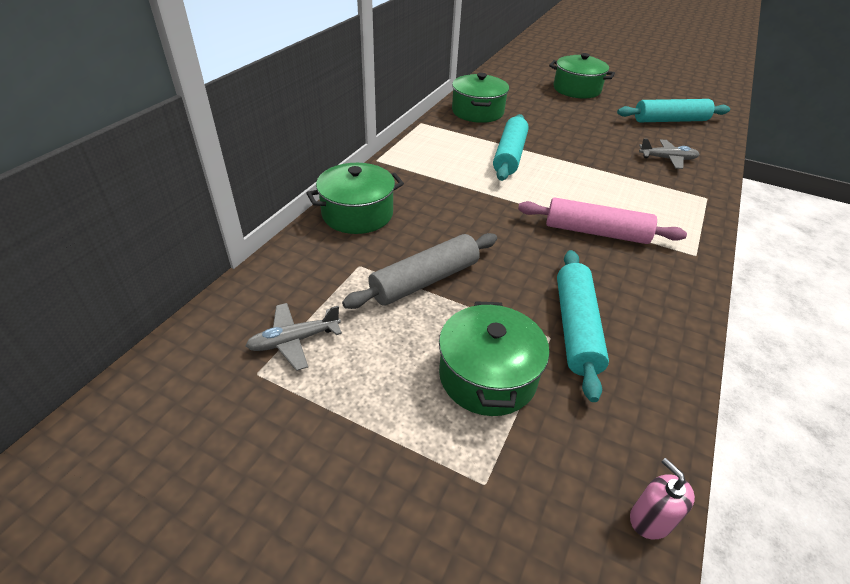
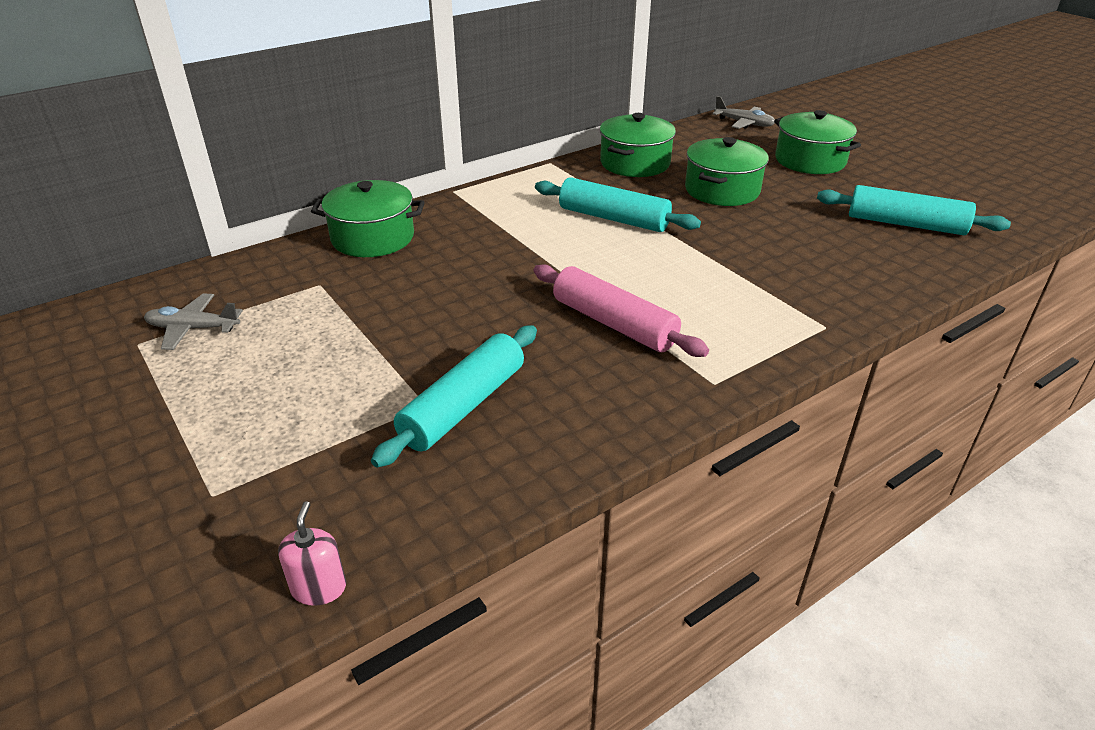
camera: 30 degrees right, 5 degrees down
grey rolling pin [342,233,497,309] -> none
green pot [439,301,549,416] -> green pot moved to [685,137,769,206]
turquoise rolling pin [493,114,529,181] -> turquoise rolling pin turned 75 degrees clockwise [535,177,701,232]
grey plane [639,138,700,169] -> grey plane moved to [712,96,775,129]

